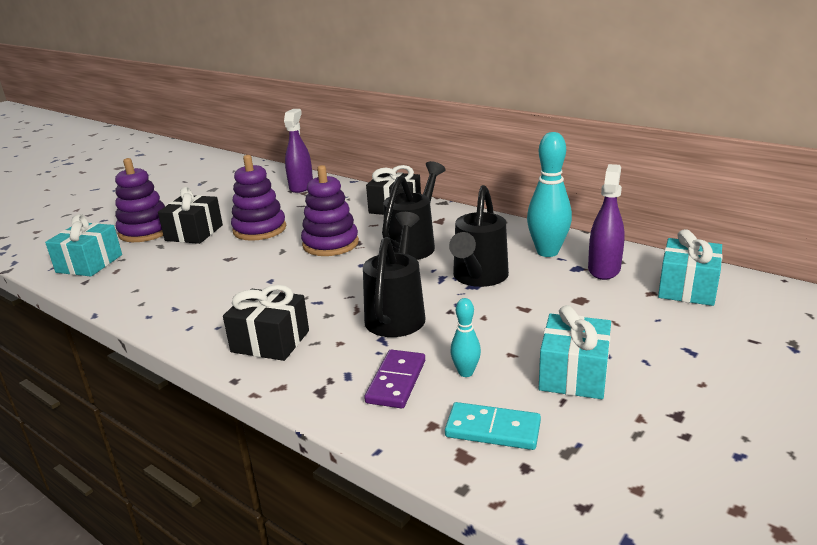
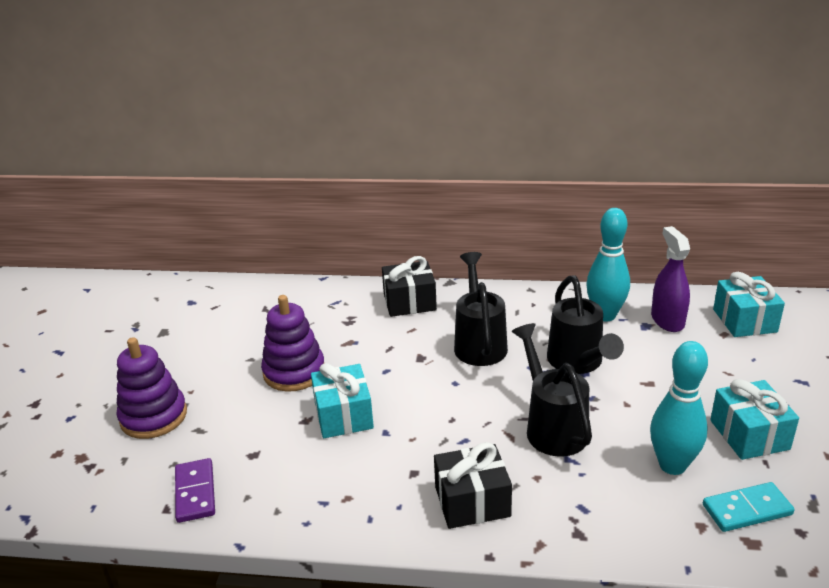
camera: 30 degrees left, 5 degrees up
turquoise gift [45,214,122,276] -> turquoise gift moved to [311,363,374,438]
black gift [158,187,223,244] -> none
purple spray bottle [284,109,313,193] -> none
purple stacking toy [301,165,359,256] -> none
purple domino [364,350,425,408] -> purple domino moved to [175,458,215,523]
turquoise bowling pin [450,298,481,377] -> turquoise bowling pin [650,341,708,475], size x1.91

